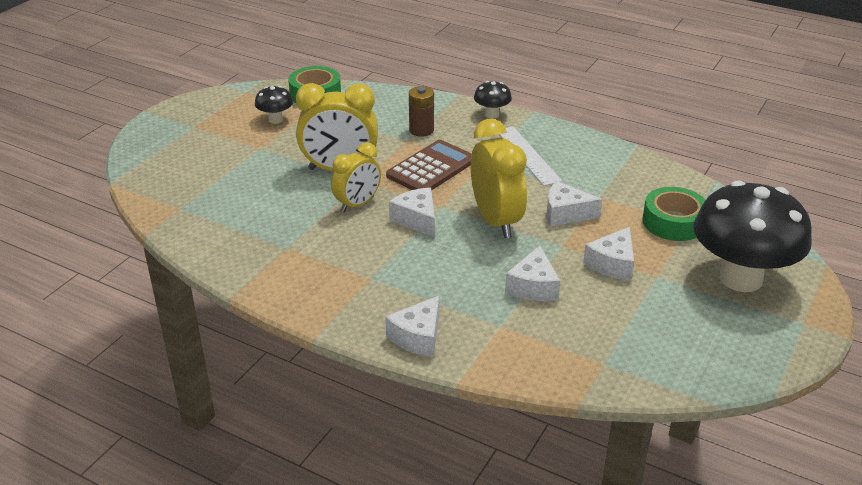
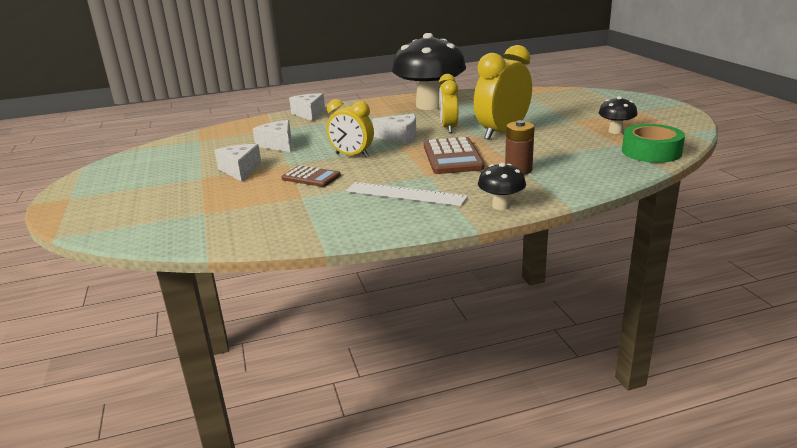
camera: 135 degrees right, 10 degrees down
yellow clock [471,119,527,238] -> yellow clock [326,99,374,158], size x0.64
white cheese [546,181,602,226] -> brown calculator [282,165,341,187]
green tape [643,187,706,241] -> none
black mushroom [694,181,812,292] -> black mushroom moved to [392,33,466,110]

